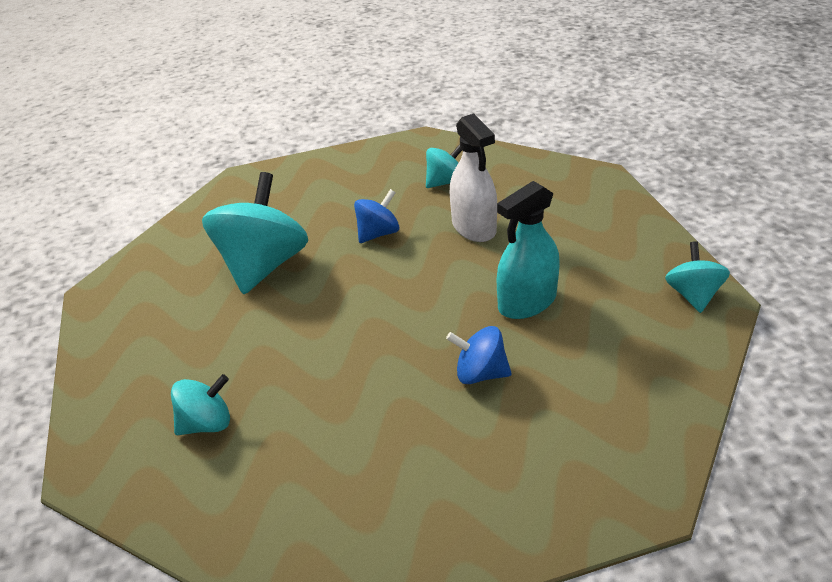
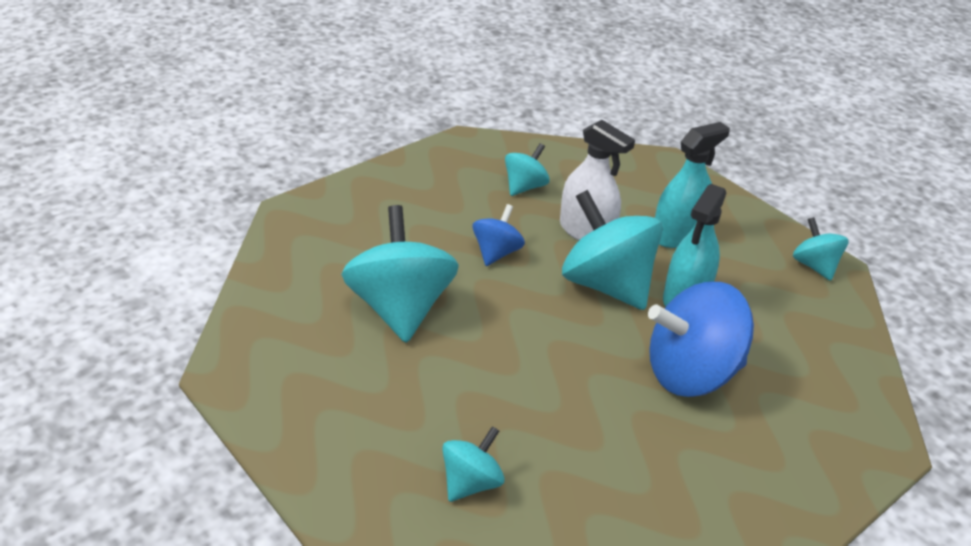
camera: 30 degrees left, 0 degrees up
blue spinning top [446,326,512,384] -> blue spinning top [648,282,754,397], size x1.91
none -> turquoise spinning top [562,190,663,310]
none -> turquoise spray bottle [655,122,730,248]

